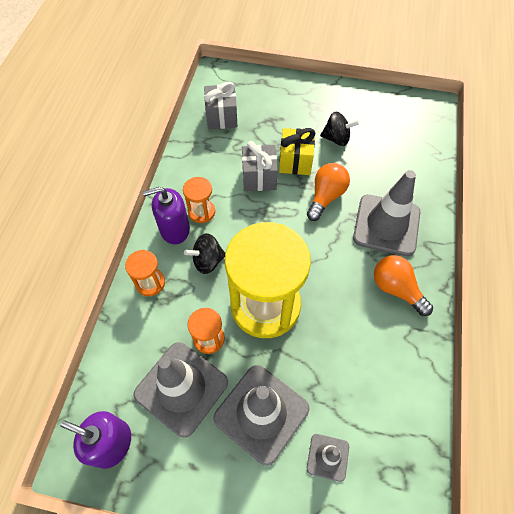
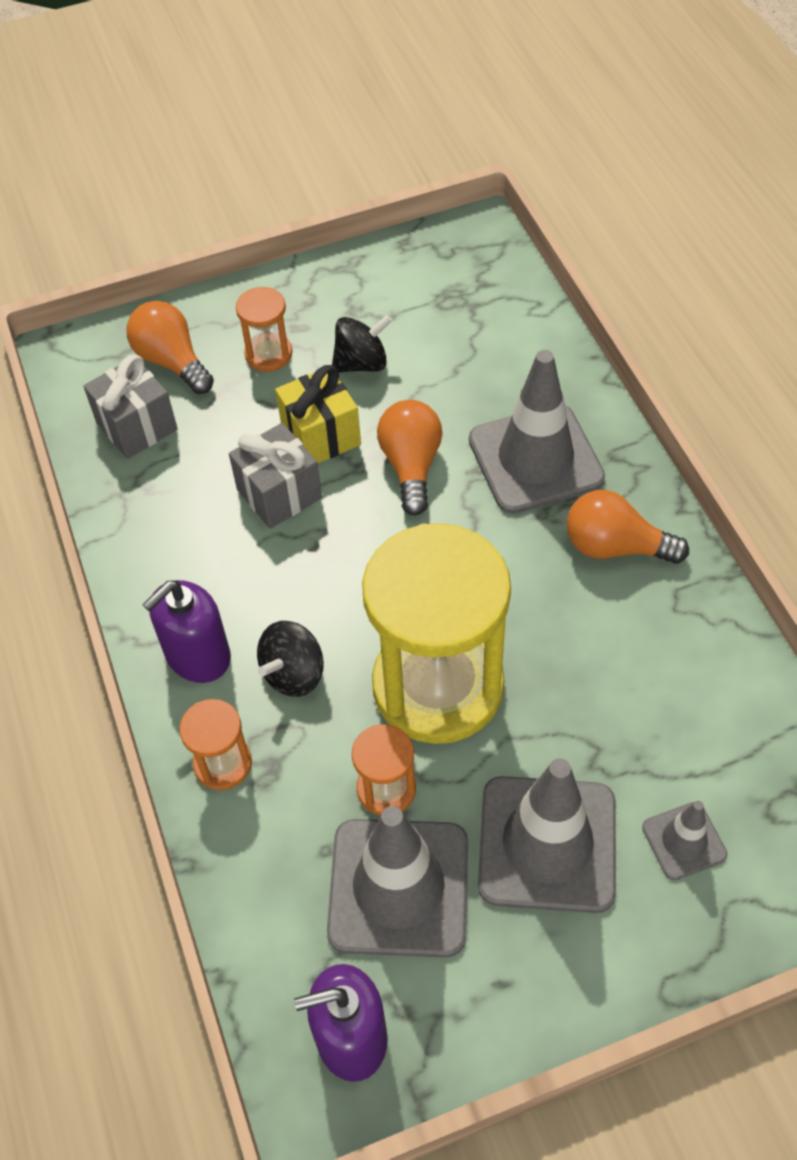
camera: 30 degrees left, 5 degrees down
orange hourglass [183,177,215,223] -> orange hourglass moved to [236,287,292,372]
none -> orange light bulb [126,301,214,394]

